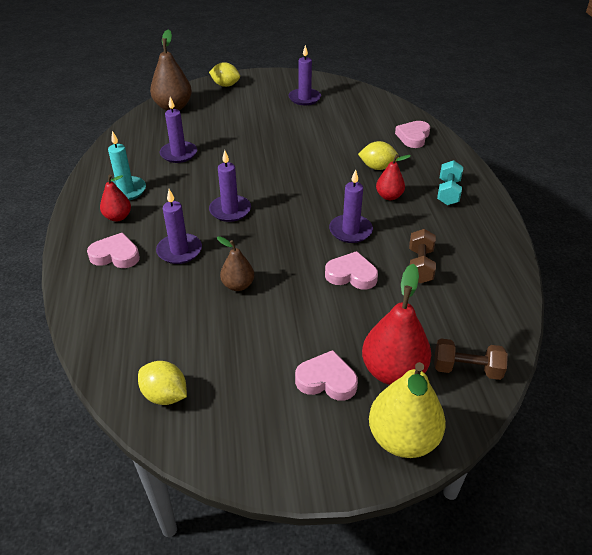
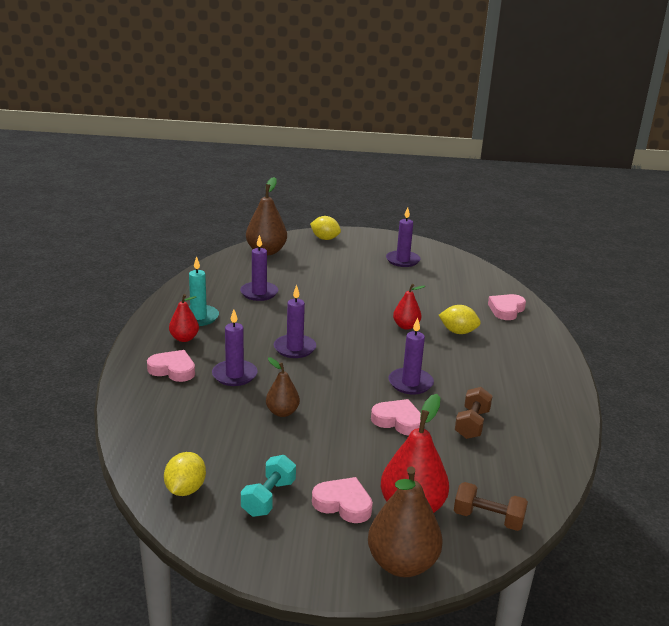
camera: 10 degrees right, 15 degrees down
yellow lemon [138,361,187,405] -> yellow lemon turned 60 degrees clockwise [164,452,206,496]
yellow pear [369,362,446,458] -> brown pear [368,466,443,577]
red pear [376,154,411,200] -> red pear moved to [393,284,425,330]
turquoise dumbbell [437,160,463,205] -> turquoise dumbbell moved to [241,455,296,517]

